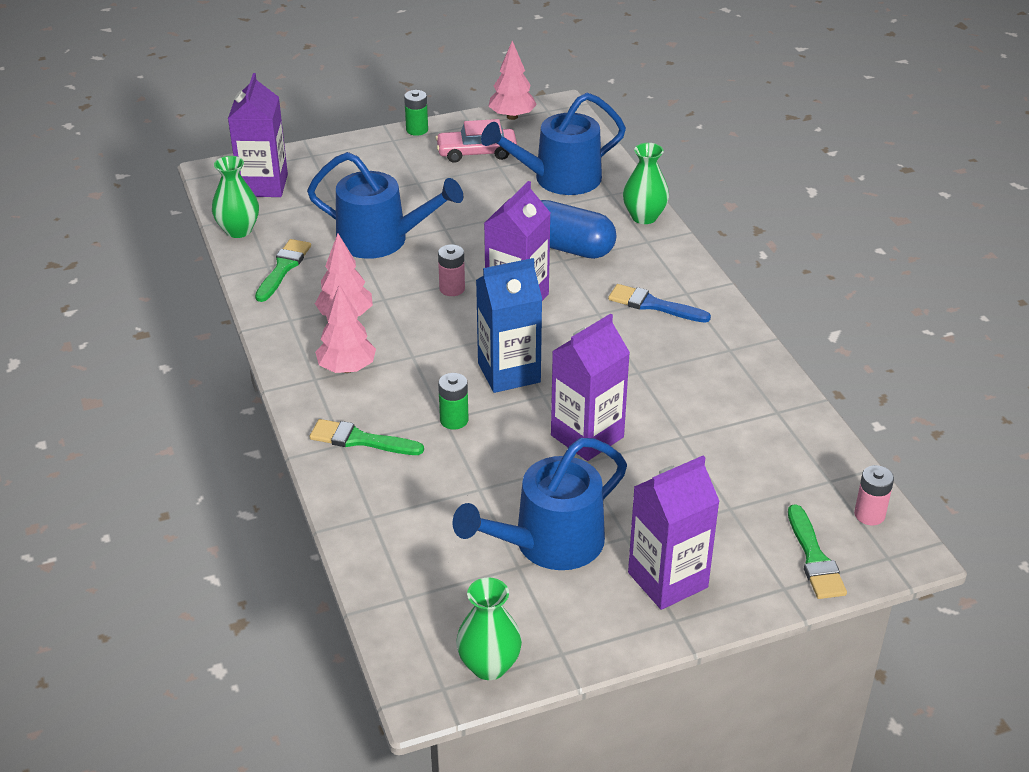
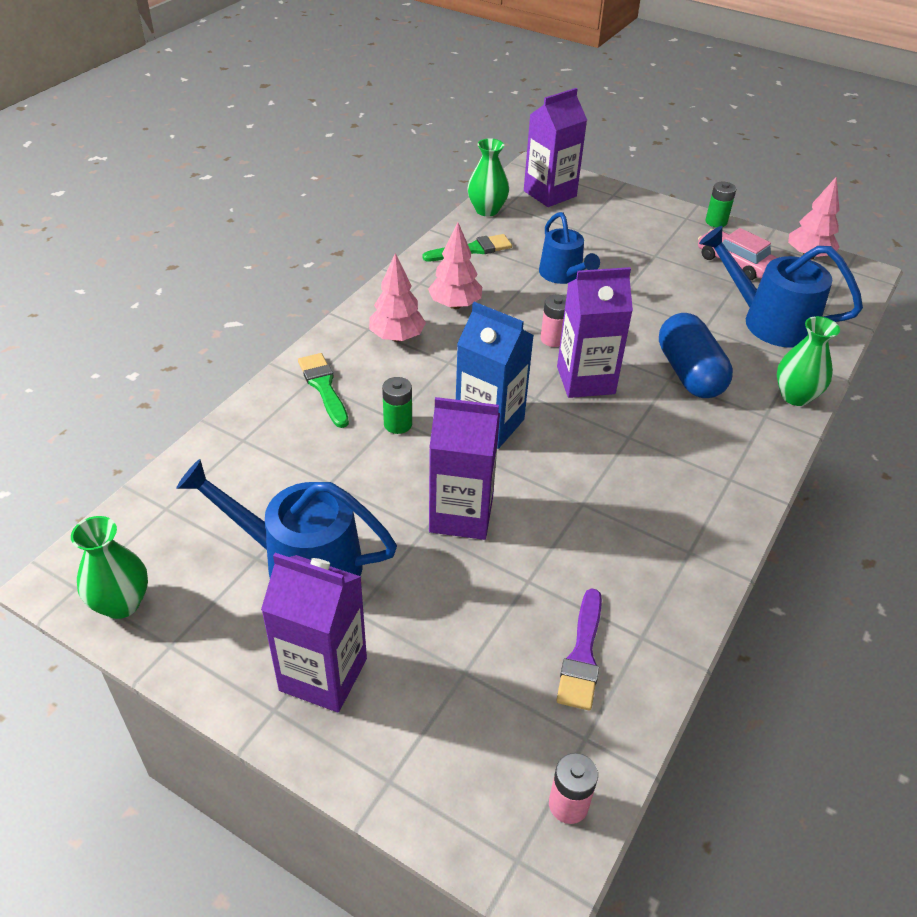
camera: 50 degrees right, 5 degrees up
blue watering can [307,152,463,259] -> blue watering can [539,212,600,284], size x0.65
blue brush [608,284,711,323] -> none
green brush [788,504,847,599] -> none
none -> purple brush [556,588,602,710]

